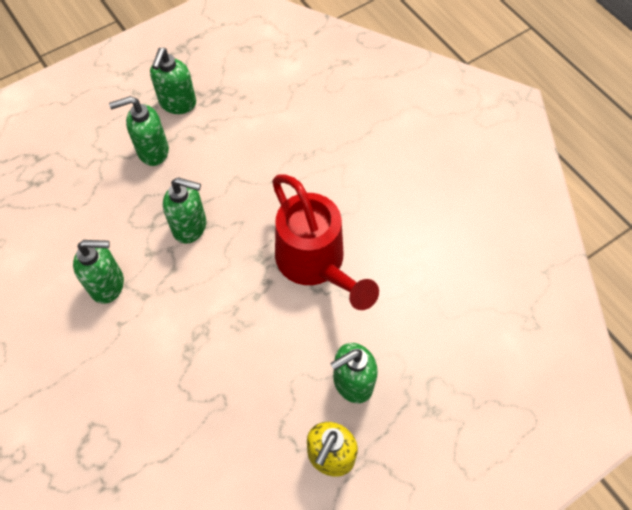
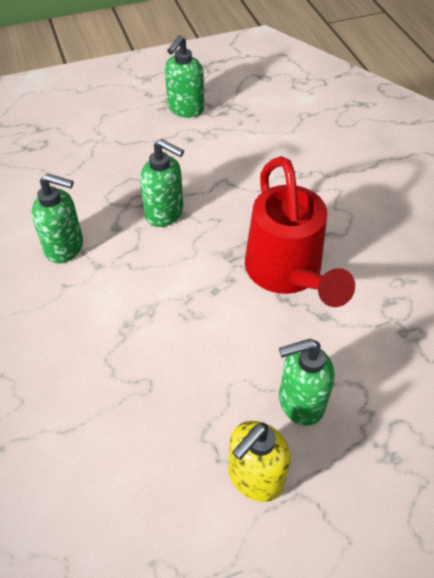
camera: 15 degrees right, 10 degrees down
green soap dispenser [109,96,169,166] -> none

